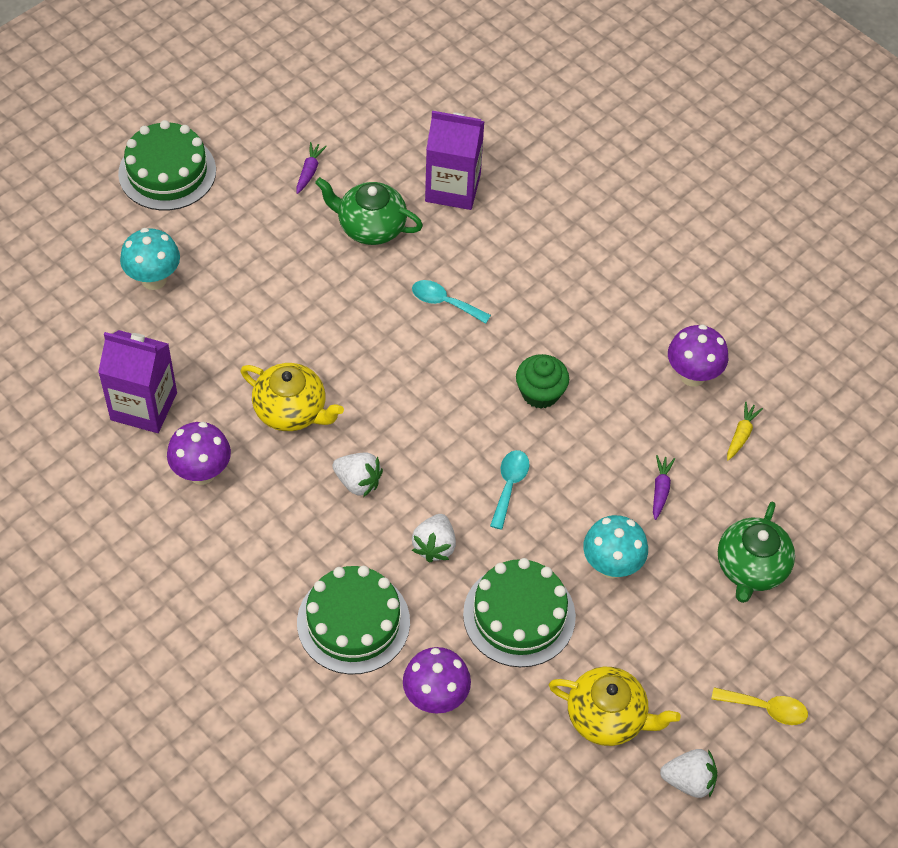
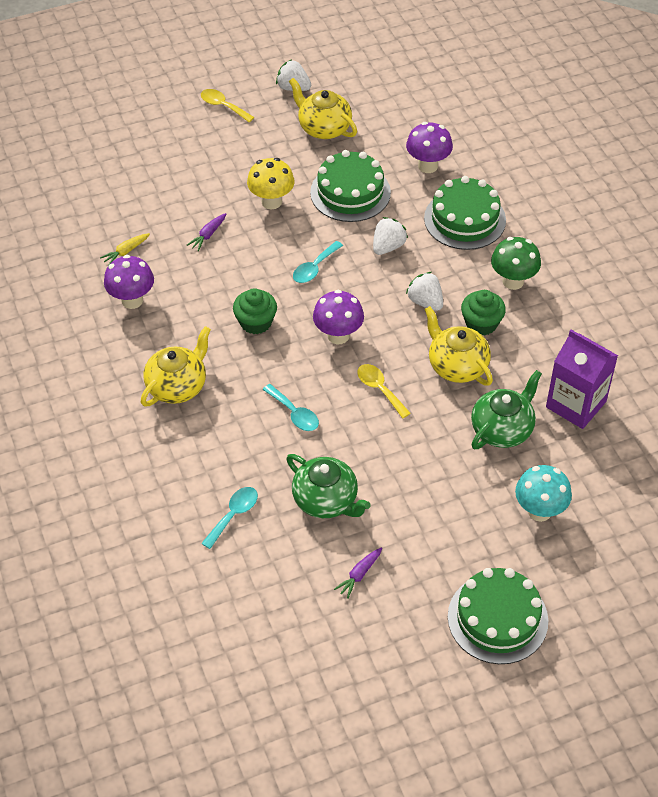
camera: 155 degrees left, 5 degrees down
purple mushroom [167,422,231,485] -> purple mushroom moved to [313,290,364,344]
purple carton [425,111,485,210] -> turquoise spoon [201,487,258,549]
turquoise mushroom [583,515,648,579] -> yellow mushroom [247,158,294,209]
green teapot [718,502,795,603] -> green teapot moved to [471,370,542,449]
none -> yellow teapot [141,326,211,406]
none -> yellow spoon [357,364,411,418]
none -> green cupcake [461,290,506,335]
none -> green mushroom [491,237,541,290]

